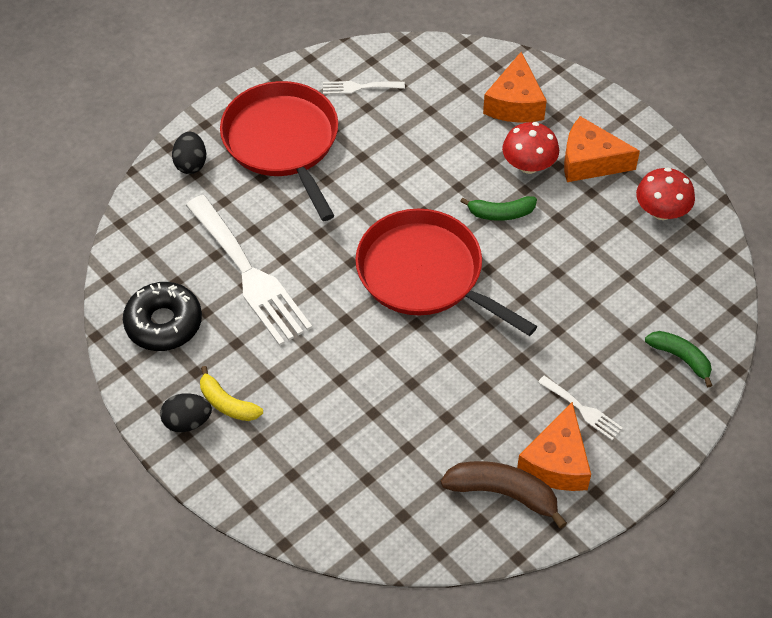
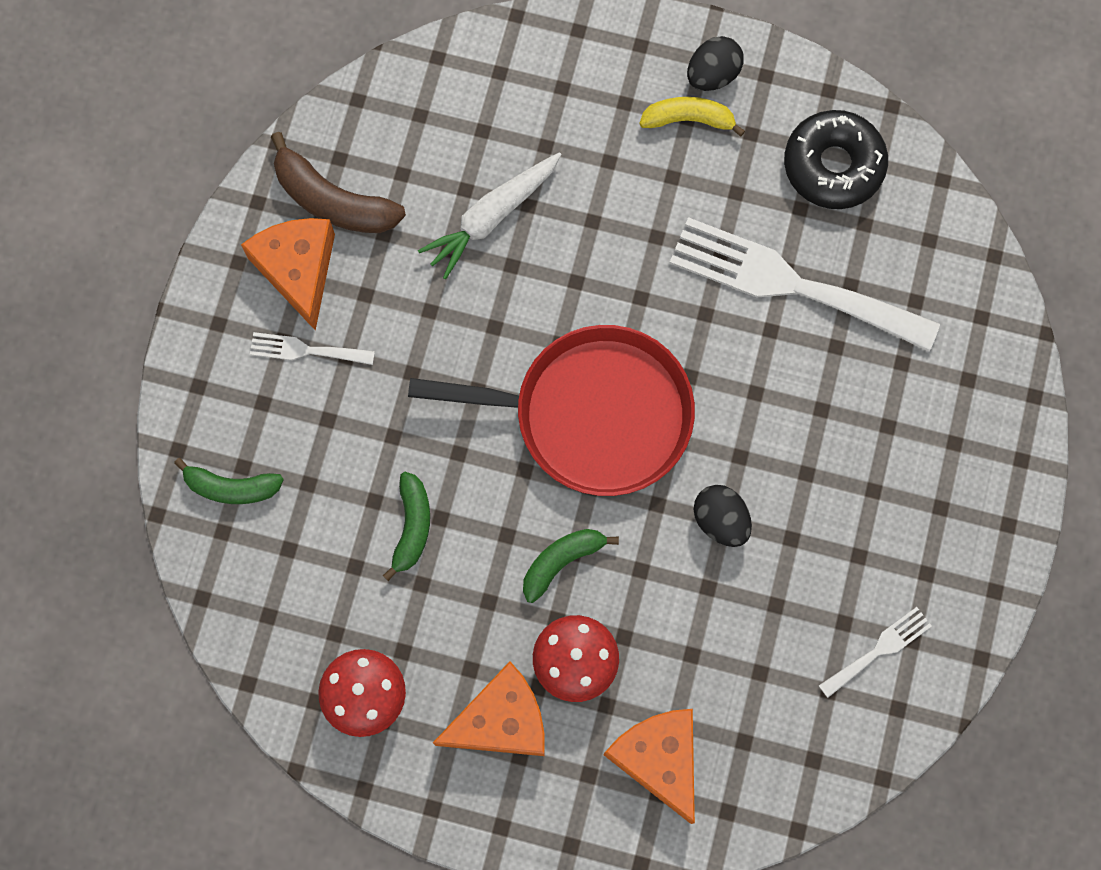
camera: 145 degrees right, 20 degrees up
black egg [172,132,206,174] -> black egg moved to [694,485,752,547]
red pan [220,81,338,221] -> none
brown banana [441,461,567,528] -> brown banana turned 45 degrees clockwise [271,132,406,233]
none -> green banana [383,472,430,581]
none -> white carrot [418,152,562,279]

